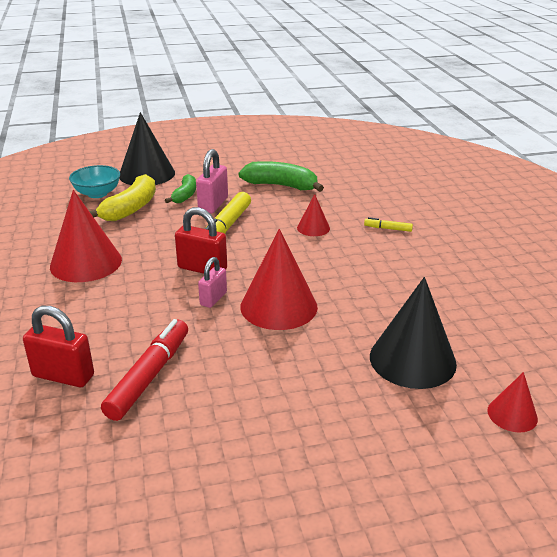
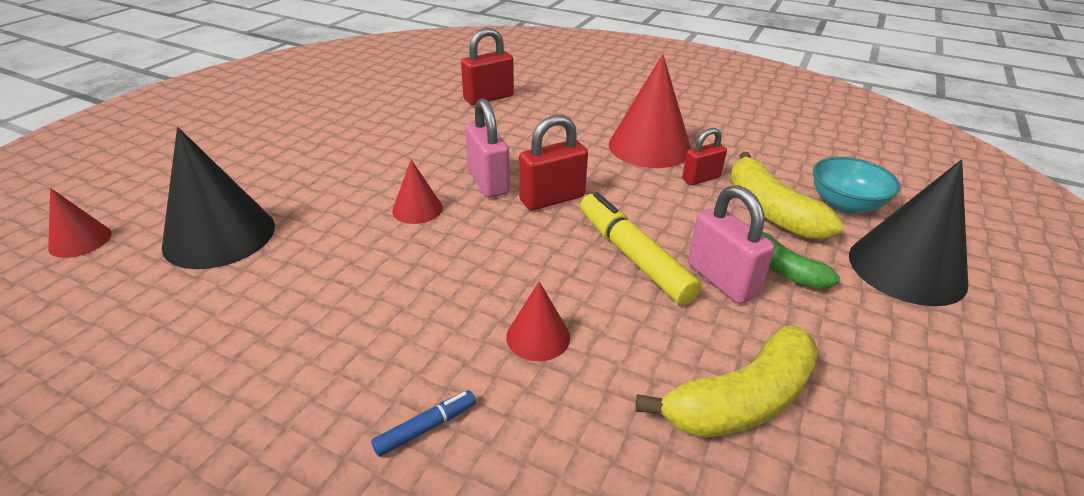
camera: 130 degrees right, 5 degrees up
red marker [101,319,188,421] -> none
pink padlock [198,257,227,308] -> pink padlock [465,98,510,198], size x1.54
green banana [238,161,324,192] -> yellow banana [636,325,819,438]
red cone [240,229,318,330] -> red cone [392,160,443,224], size x0.51
yellow marker [364,217,413,232] -> blue marker [371,390,476,457]
none -> red padlock [682,128,727,185]

